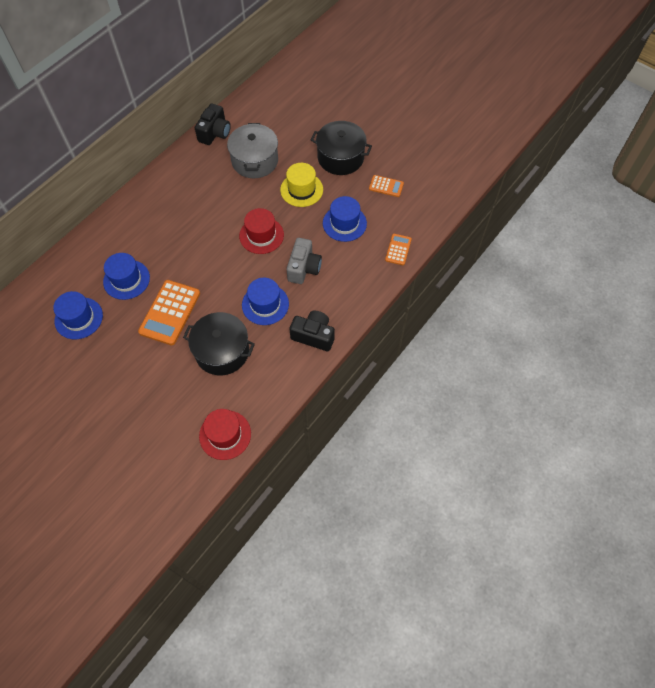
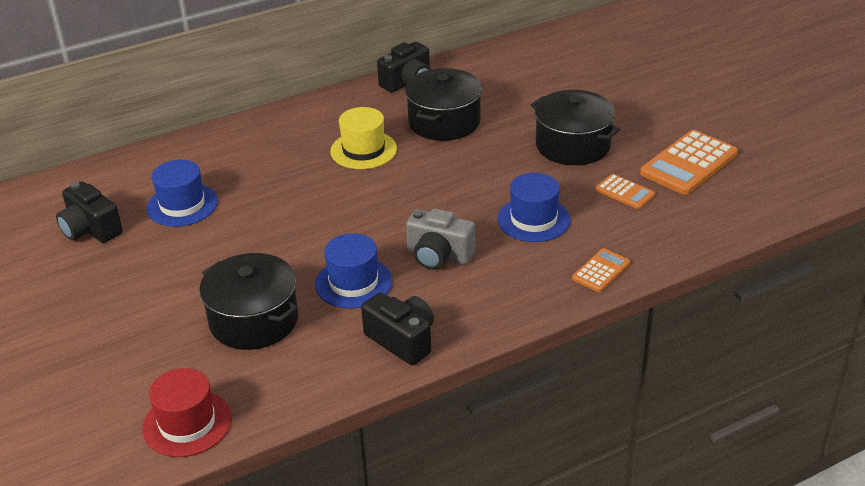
camera: 25 degrees right, 25 degrees down
blue hat [53,291,103,339] -> black camera [56,181,123,243]
orange calculator [138,280,200,345] -> orange calculator moved to [640,130,738,195]
grey pot [227,123,278,178] -> black pot [405,68,482,141]
red hat [239,208,284,254] -> none
yellow hat [280,163,323,207] -> yellow hat moved to [330,107,397,169]
grey camera [287,238,322,284] -> grey camera turned 75 degrees clockwise [406,208,476,270]

